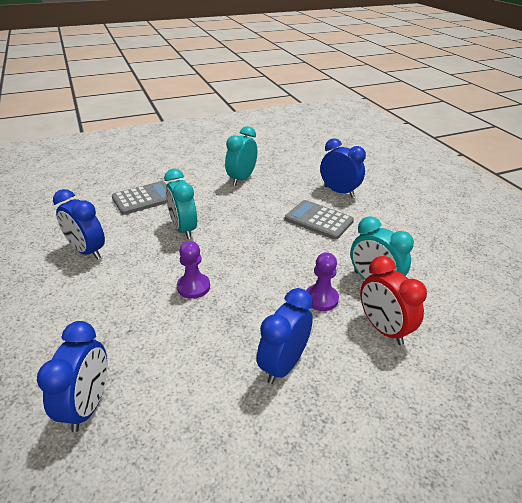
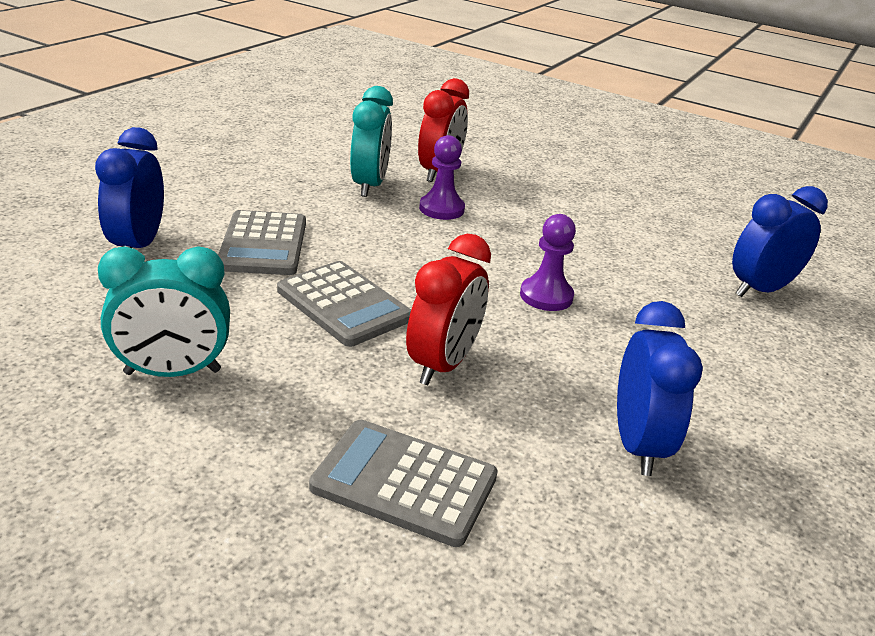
camera: 130 degrees left, 5 degrees down
turquoise clock [164,169,197,239] -> red clock [406,234,491,385]
blue clock [257,288,313,384] -> none
none -> grey calculator [277,261,411,347]

